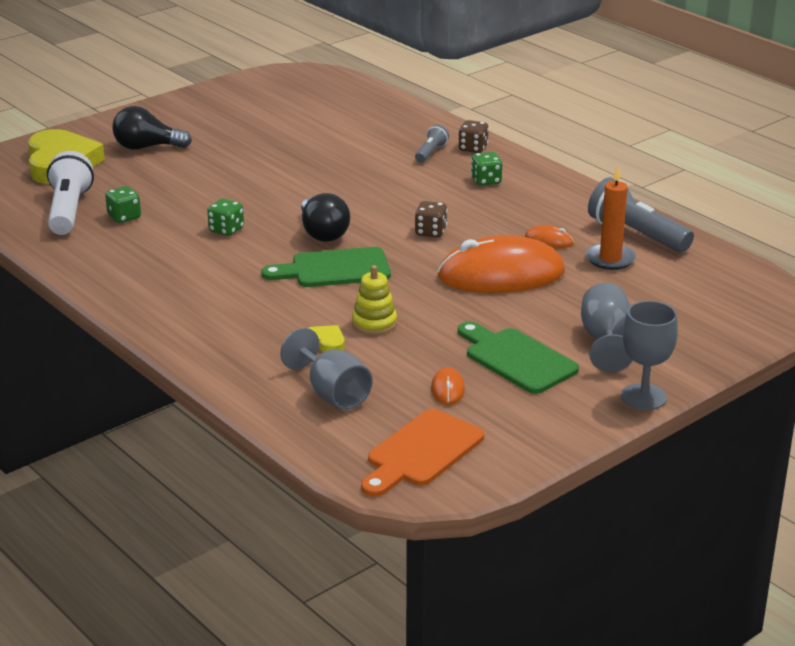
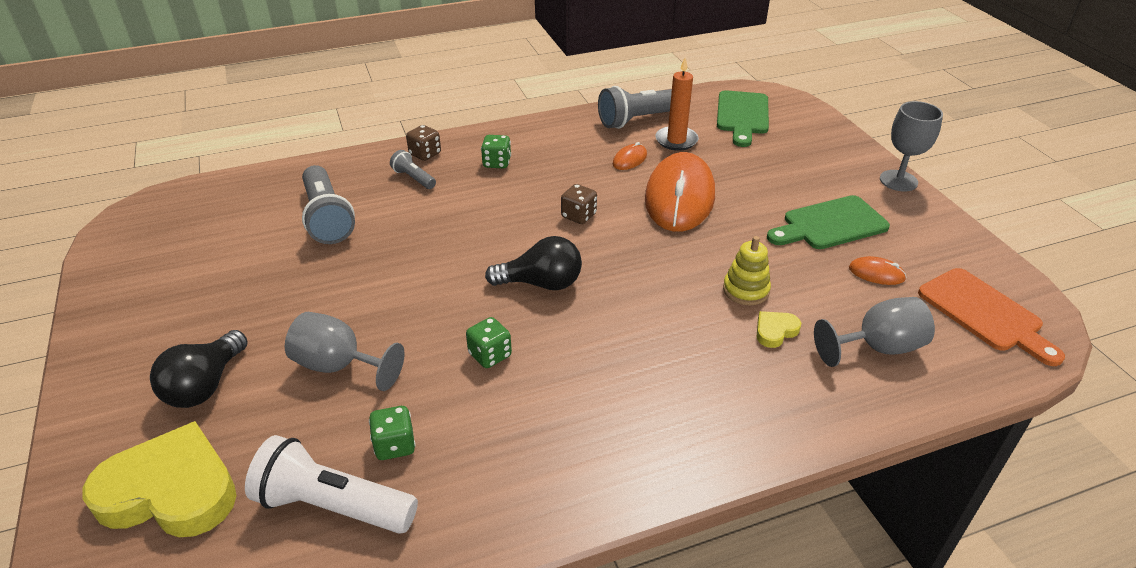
camera: 70 degrees left, 10 degrees up
green cutting board [261,247,391,287] -> green cutting board moved to [717,90,769,147]
grey goblet [581,283,633,372] -> grey goblet moved to [285,312,405,391]
none -> grey flashlight [302,165,355,244]

